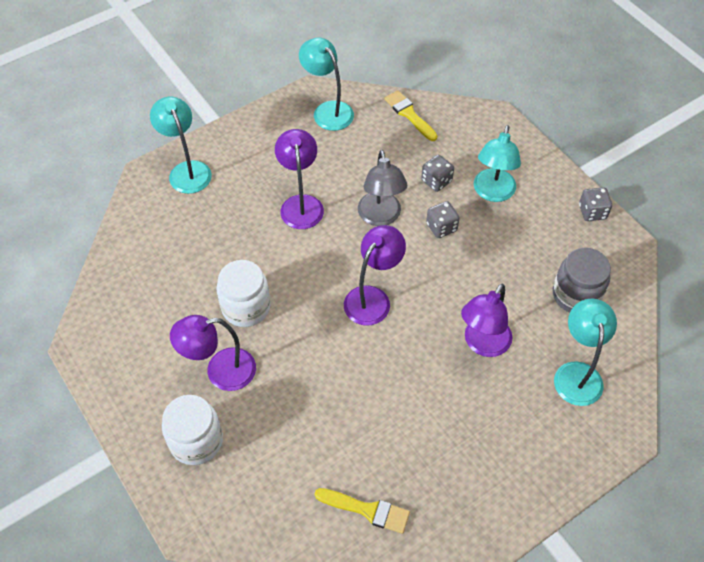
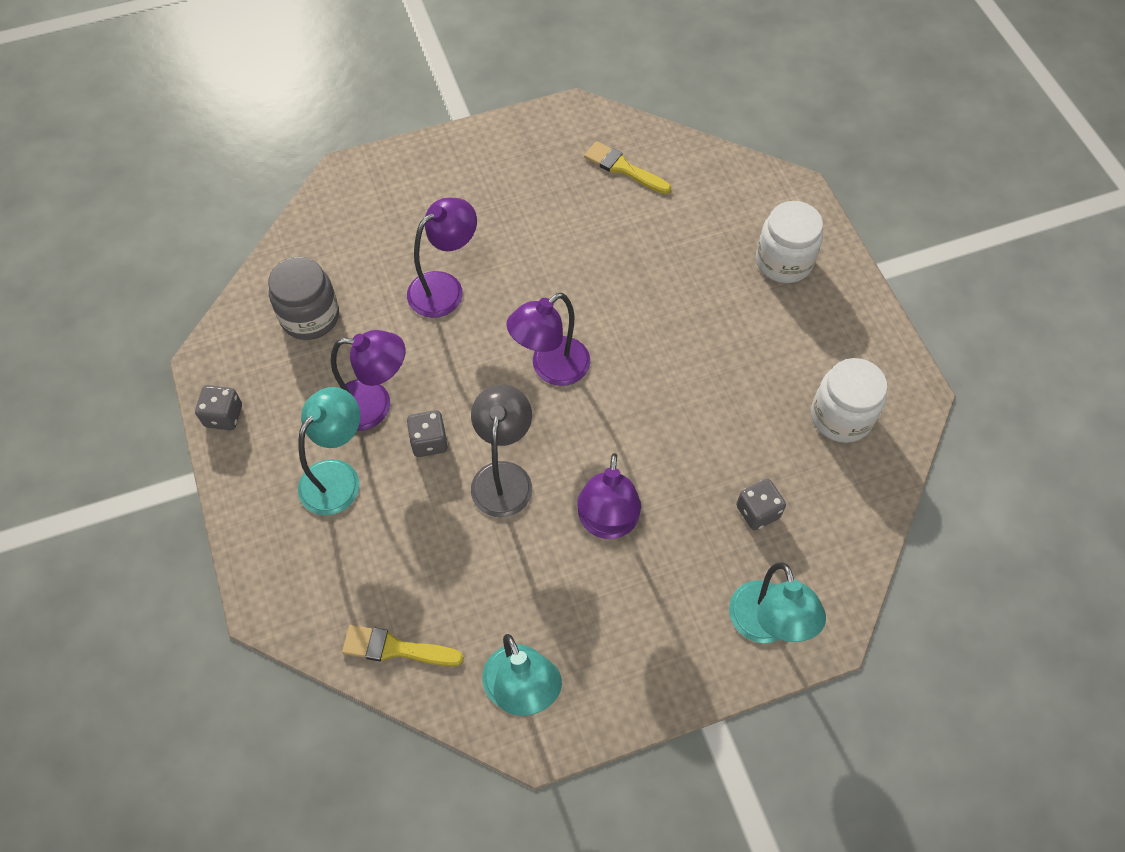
camera: 165 degrees left, 5 degrees up
purple lamp [170,315,256,391] -> purple lamp moved to [331,330,405,431]
white jar [216,260,271,327] -> white jar moved to [811,358,887,443]
yellow brush [384,90,437,141] -> yellow brush turned 120 degrees clockwise [342,625,464,666]
grey dice [421,155,454,192] -> grey dice moved to [736,479,786,530]
turquoise lamp [554,299,617,406] -> none

